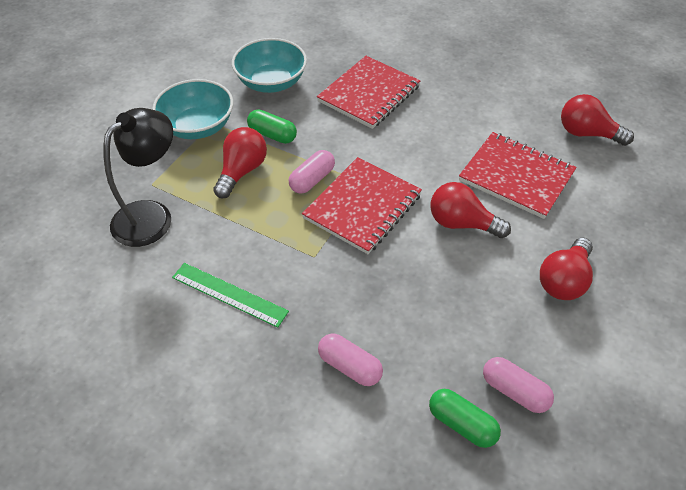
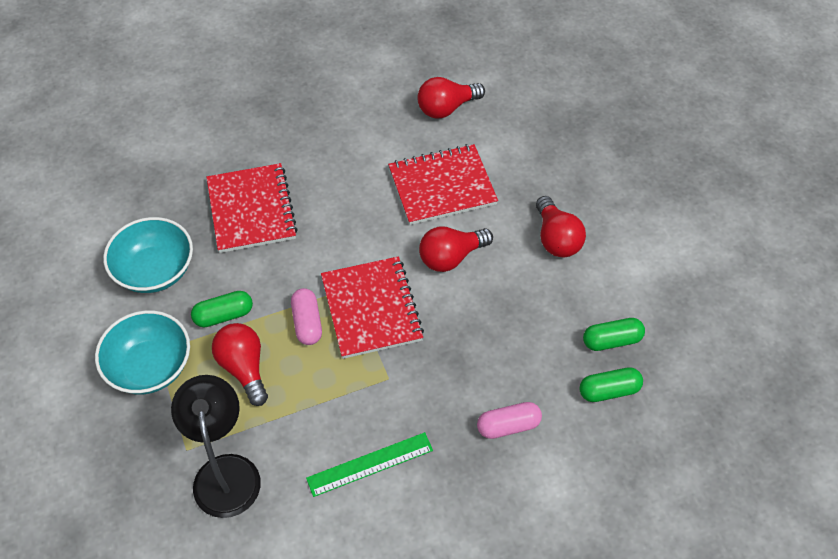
camera: 50 degrees left, 5 degrees up
pink capsule [483,357,554,413] -> green capsule [583,318,645,351]

